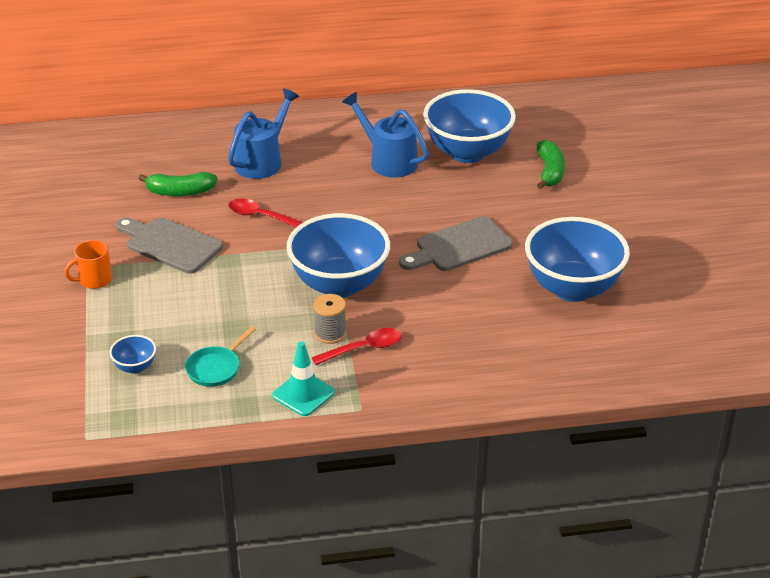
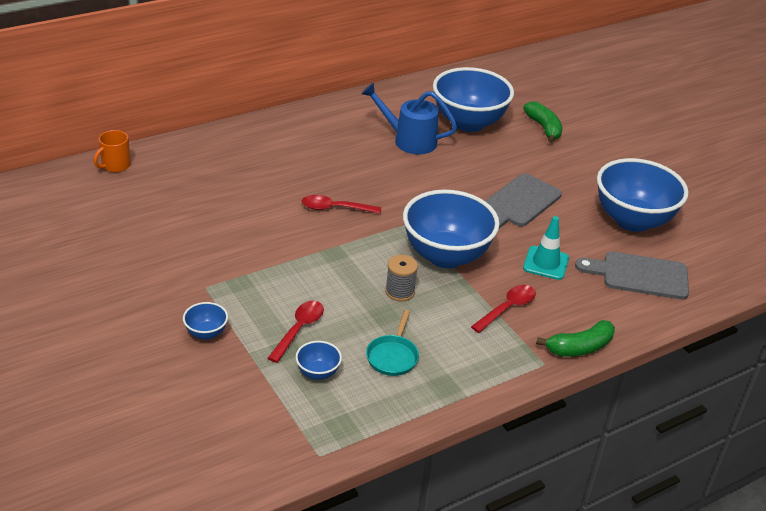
camera: 25 degrees left, 0 degrees up
orange mug [64,240,112,289] -> orange mug moved to [94,130,131,172]
grey cutting board [115,217,223,274] -> grey cutting board moved to [575,251,689,300]
green banana [138,172,217,196] -> green banana moved to [536,320,615,356]
blue watering can [228,89,299,179] -> none
turquoise traffic cone [272,341,335,416] -> turquoise traffic cone moved to [523,216,569,280]
grey spool [313,294,346,344] -> grey spool moved to [385,255,418,302]
none -> blue bowl [183,302,228,340]
none -> red spoon [268,301,324,363]

